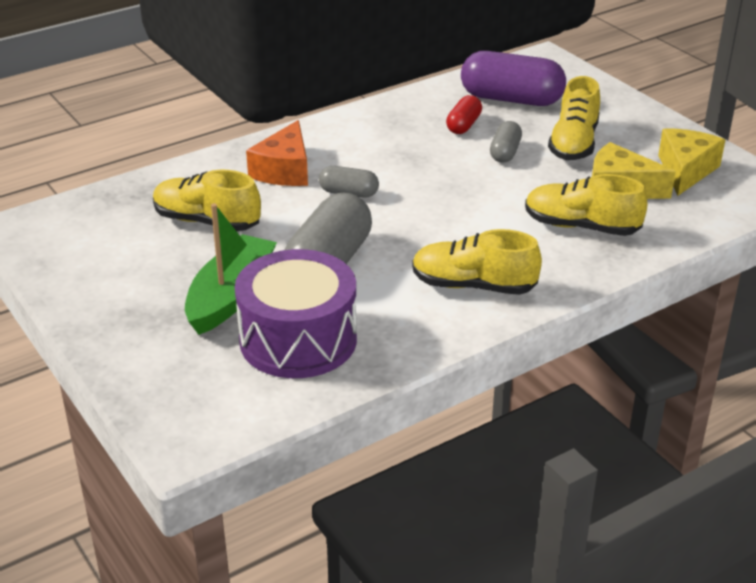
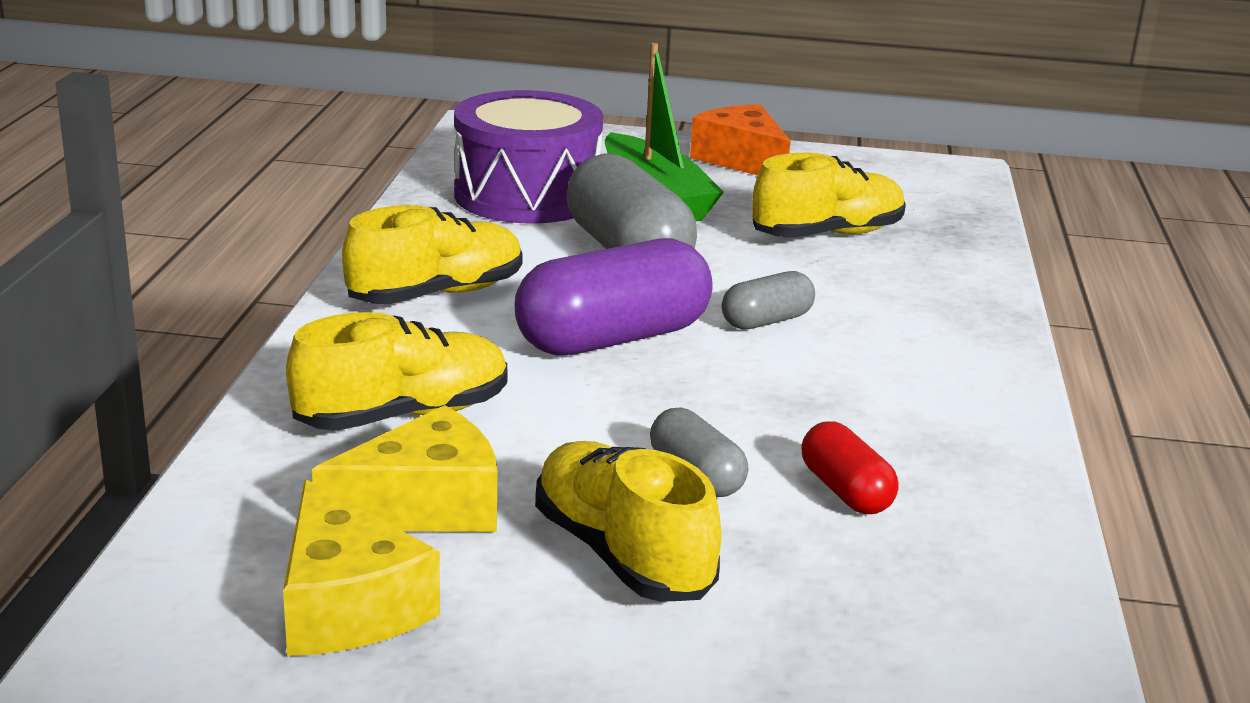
camera: 130 degrees right, 10 degrees down
orange cheese [246,120,308,186] -> orange cheese moved to [690,104,791,175]
purple capsule [461,51,566,106] -> purple capsule moved to [514,238,712,356]

